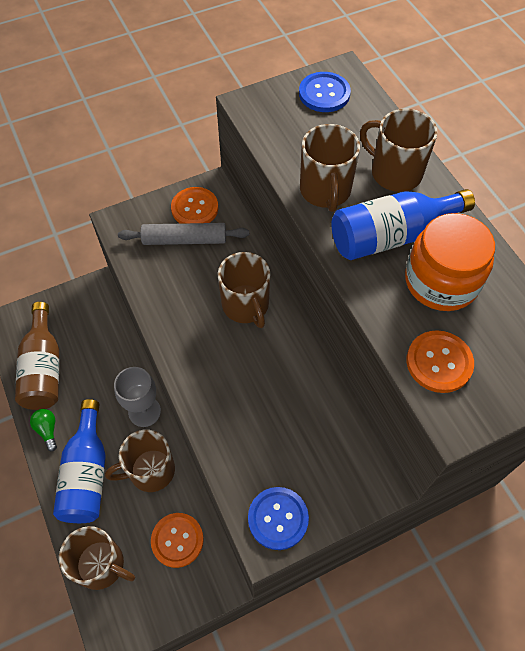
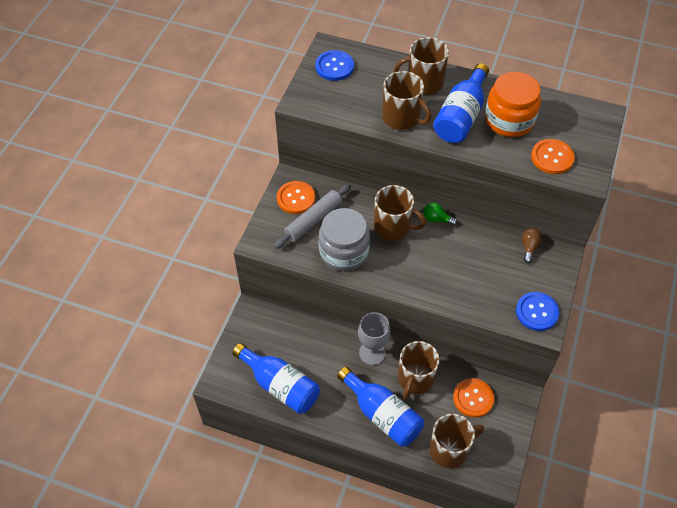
camera: 45 degrees left, 5 degrees down
brown bottle [15,302,59,410] -> blue bottle [232,343,320,414]
green light bulb [30,409,57,452] -> green light bulb moved to [424,202,458,226]
none -> grey jar [318,208,370,271]
none -> brown light bulb [522,228,542,263]

